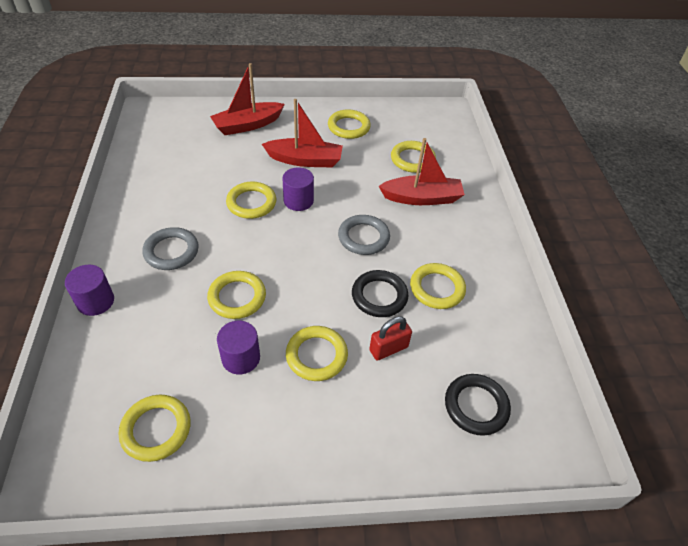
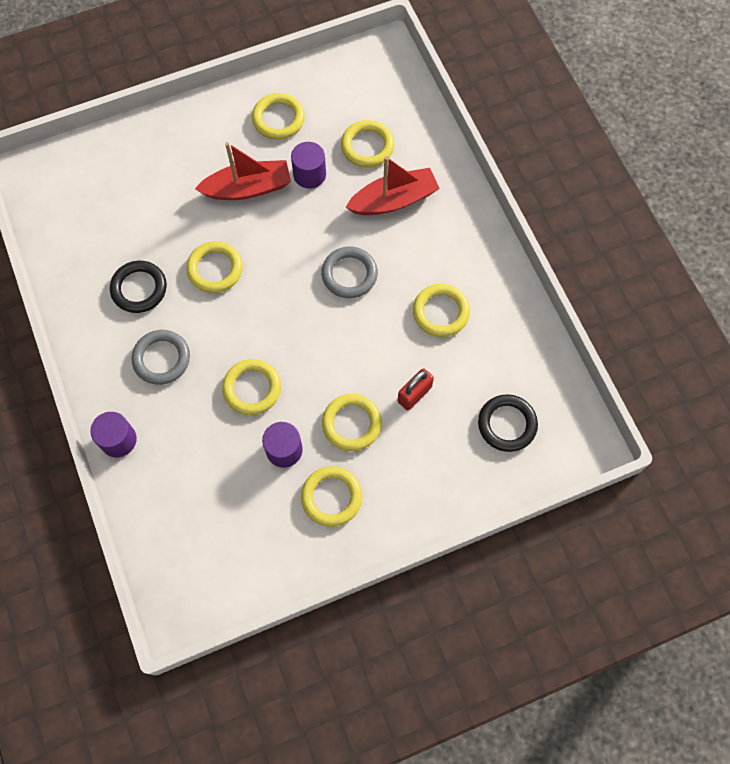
camera: 15 degrees left, 20 degrees up
yellow ring [118,395,191,462] -> yellow ring moved to [301,466,362,527]
red boat [210,63,285,135] -> none
purple cylinder [283,167,314,211] -> purple cylinder moved to [291,142,326,189]
black ring [352,270,409,317] -> black ring moved to [110,261,167,313]

